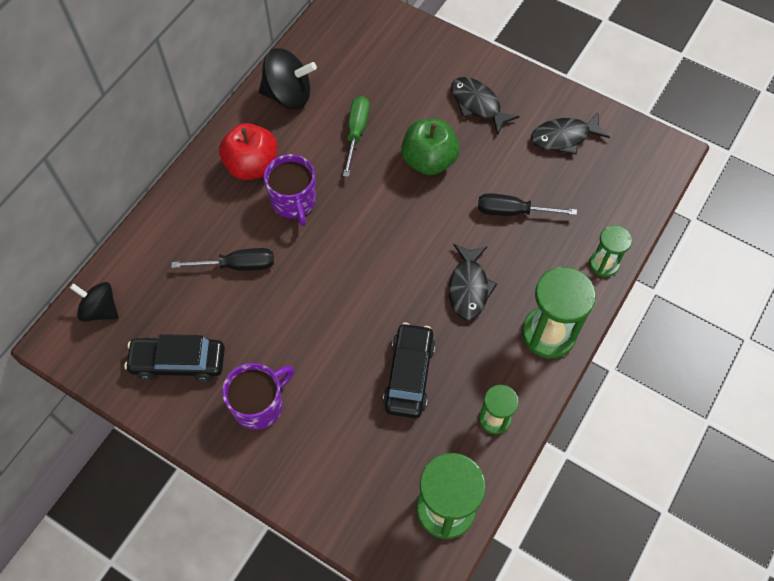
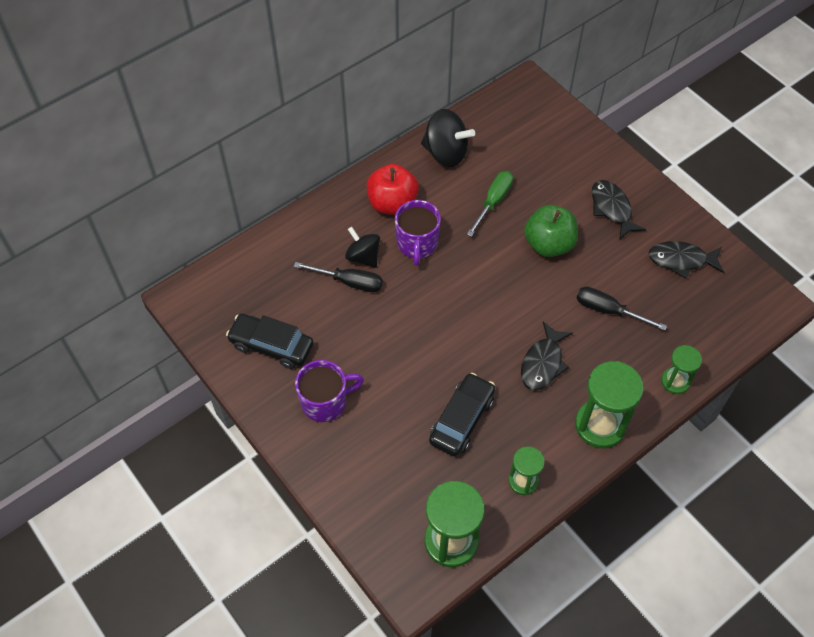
camera: 20 degrees right, 5 degrees down
black spinning top [70,282,119,322] -> black spinning top moved to [345,227,380,268]

